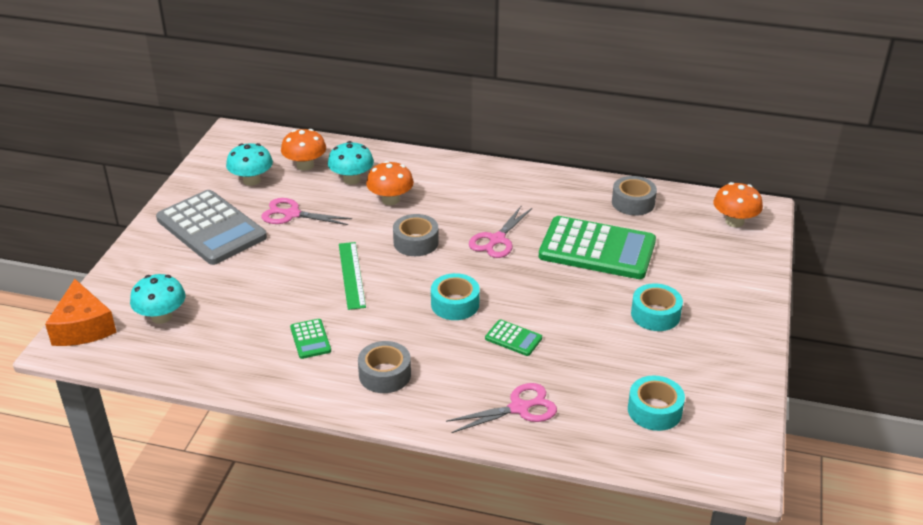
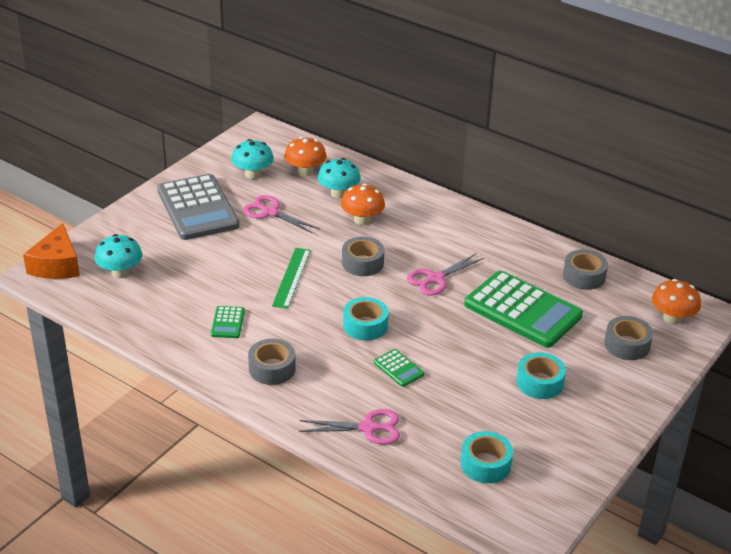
camera: 20 degrees right, 0 degrees up
none -> grey tape [604,316,653,360]

